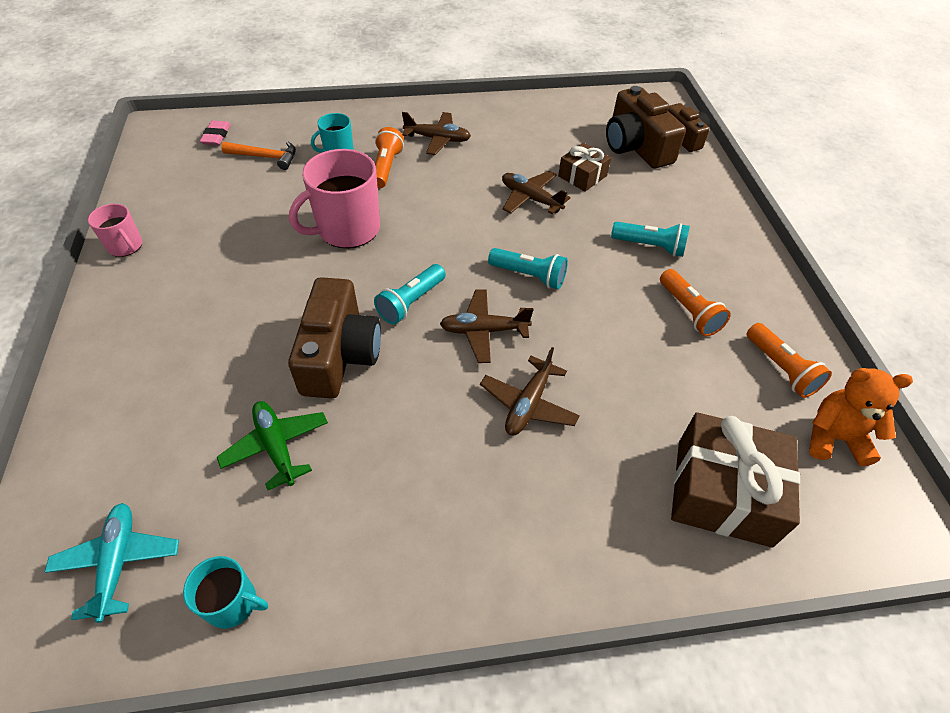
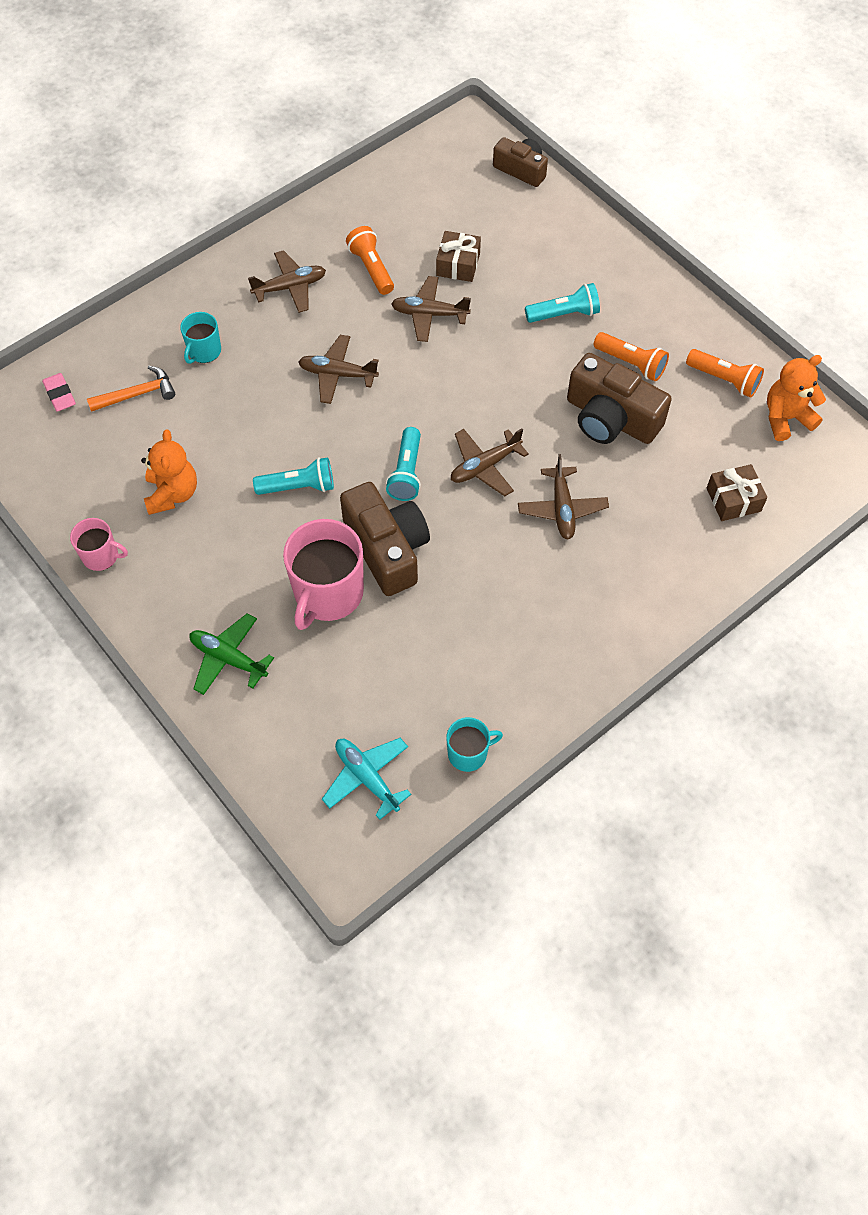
camera: 30 degrees left, 10 degrees up
green plane [217,401,328,490] -> green plane moved to [189,613,274,695]
pink mug [289,149,380,248] -> pink mug moved to [283,519,364,630]
orange flashlight [375,127,404,188] -> orange flashlight moved to [346,226,394,295]
turquoise flashlight [488,248,568,289] -> turquoise flashlight moved to [253,457,334,495]
brown camera [606,86,686,168] -> brown camera moved to [567,353,672,444]
brown gift [671,412,800,548] -> brown gift [707,464,767,521], size x0.56
none -> orange teddy bear [141,430,197,515]
none -> brown plane [298,335,379,404]

